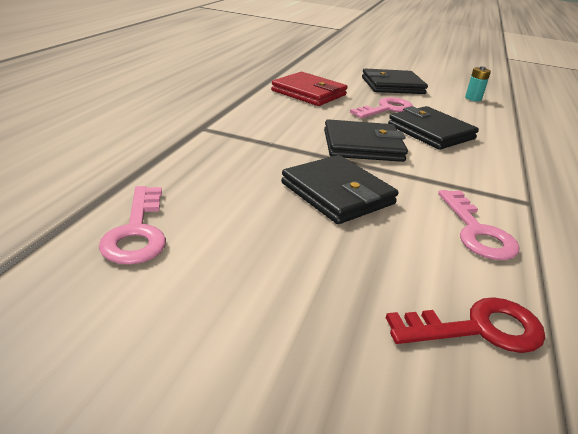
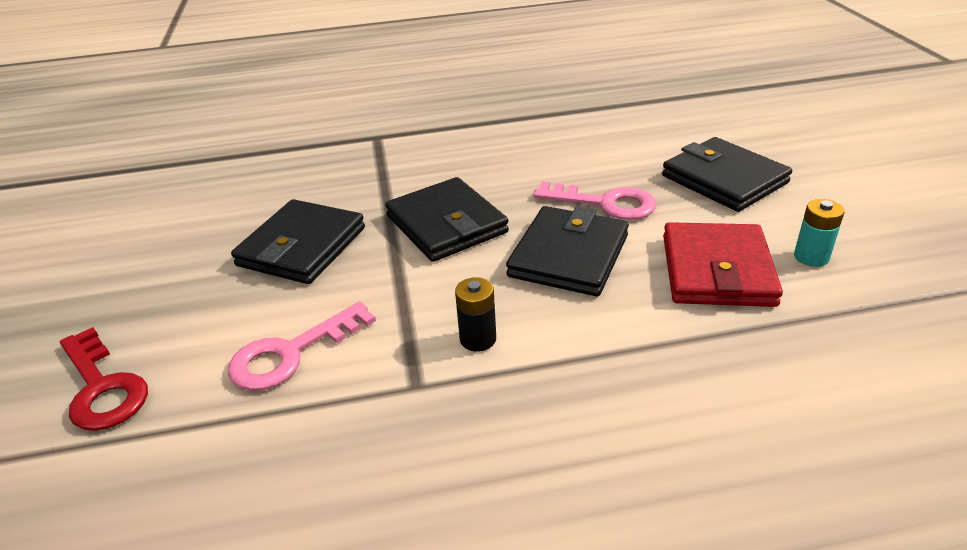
camera: 65 degrees right, 5 degrees up
pink key [99,186,166,265] -> none
red wallet [271,72,348,106] -> red wallet moved to [663,222,783,307]
none -> black battery [455,277,496,352]

